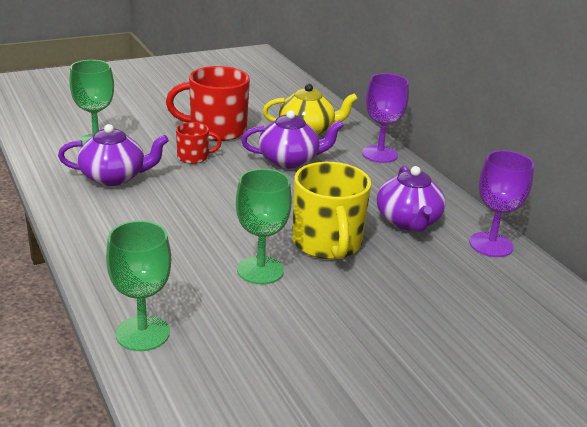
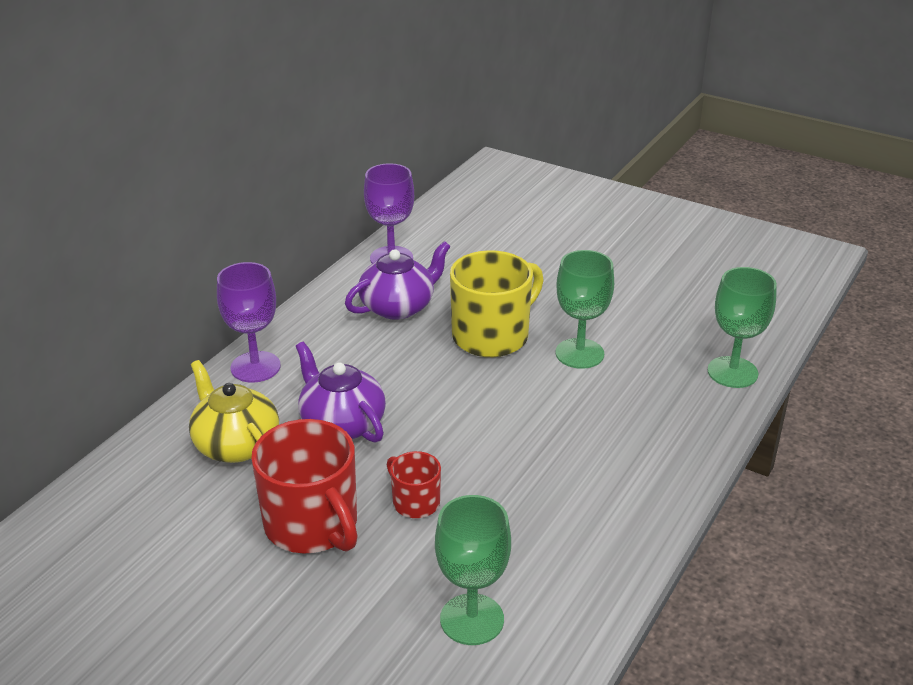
camera: 120 degrees left, 5 degrees up
purple teapot [58,124,169,186] -> none

